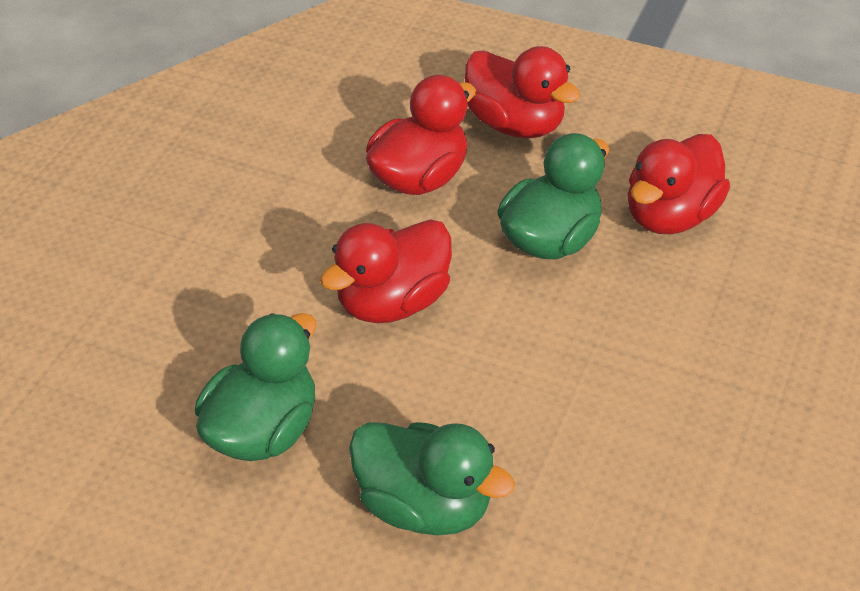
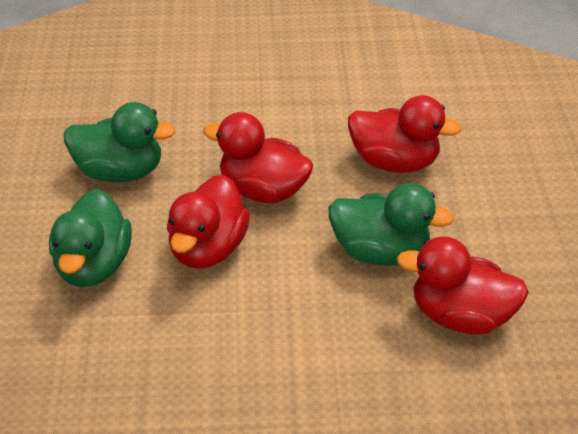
camera: 65 degrees right, 0 degrees up
red duck [465,46,580,139] -> red duck moved to [167,175,250,268]

